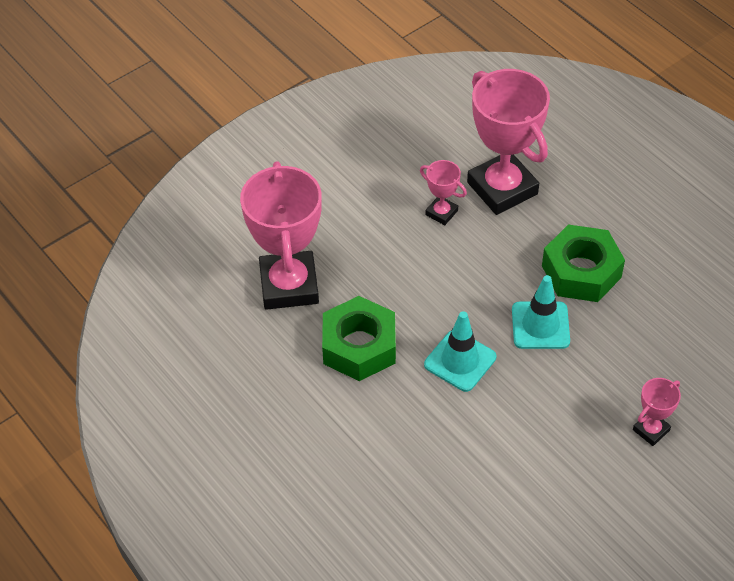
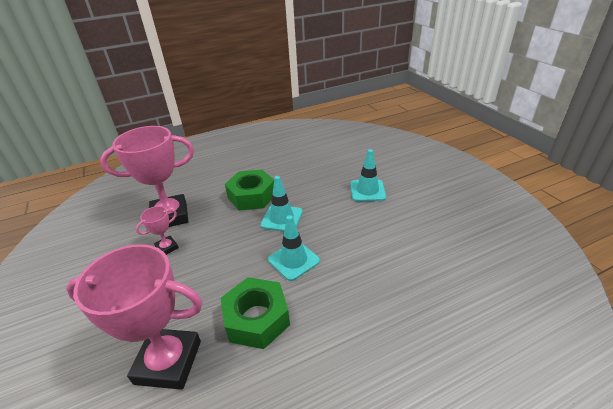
camera: 75 degrees left, 15 degrees down
pink trophy [633,378,681,446] -> turquoise traffic cone [350,149,386,201]

